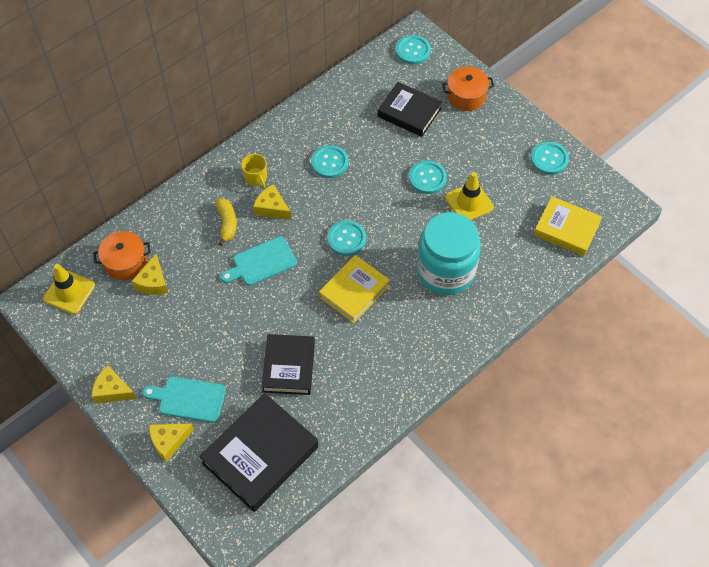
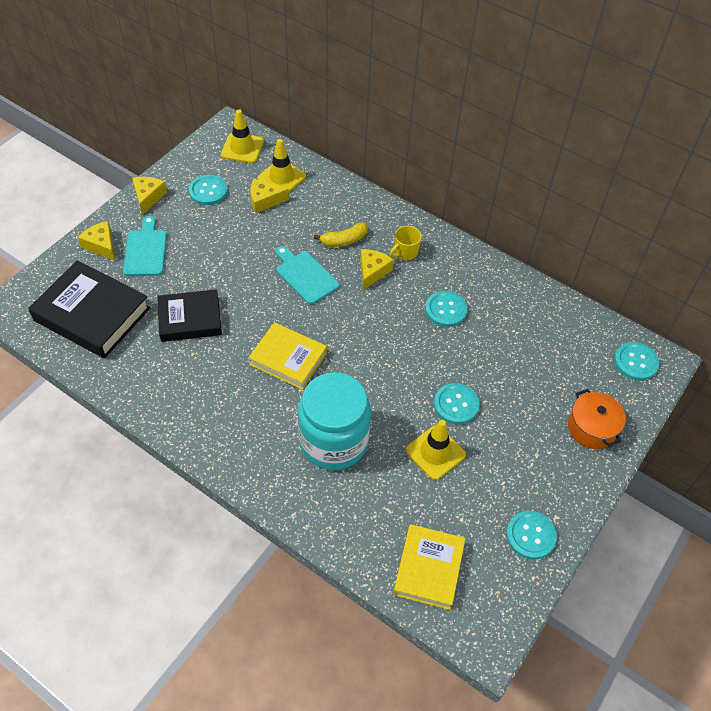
camera: 75 degrees right, 5 degrees down
orange pot [93,231,151,280] -> yellow traffic cone [257,139,306,192]
turquoise button [327,220,366,256] -> turquoise button moved to [189,175,228,205]
black book [378,82,442,137] -> none

